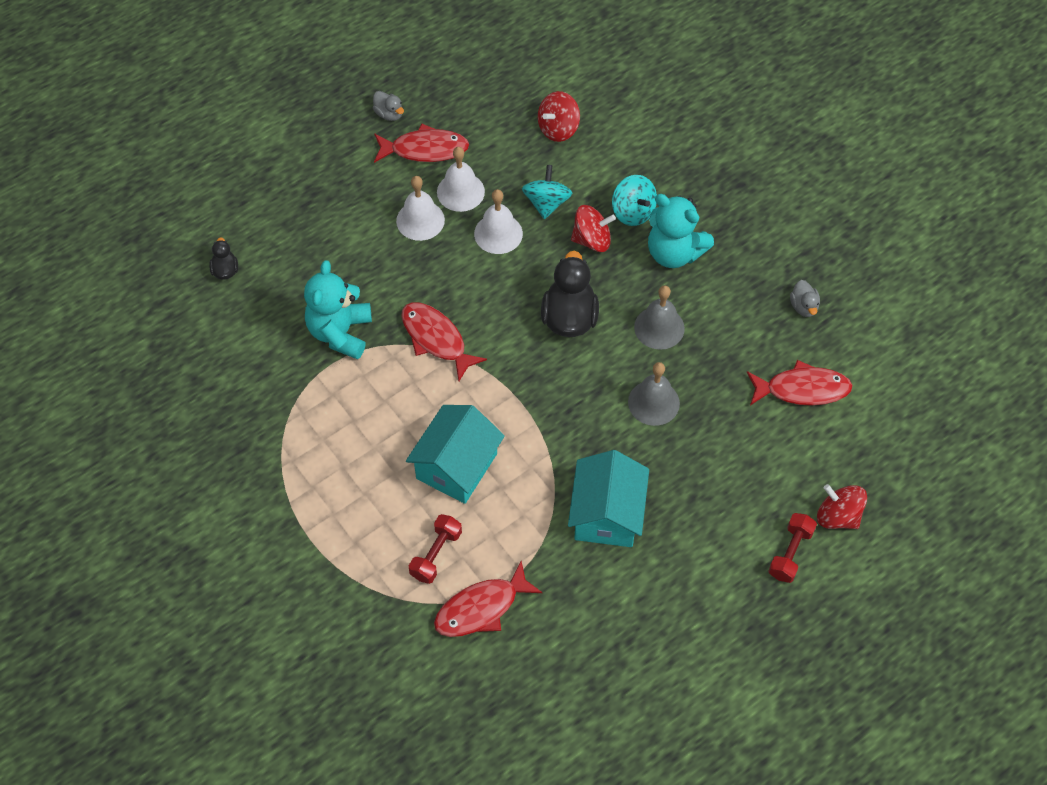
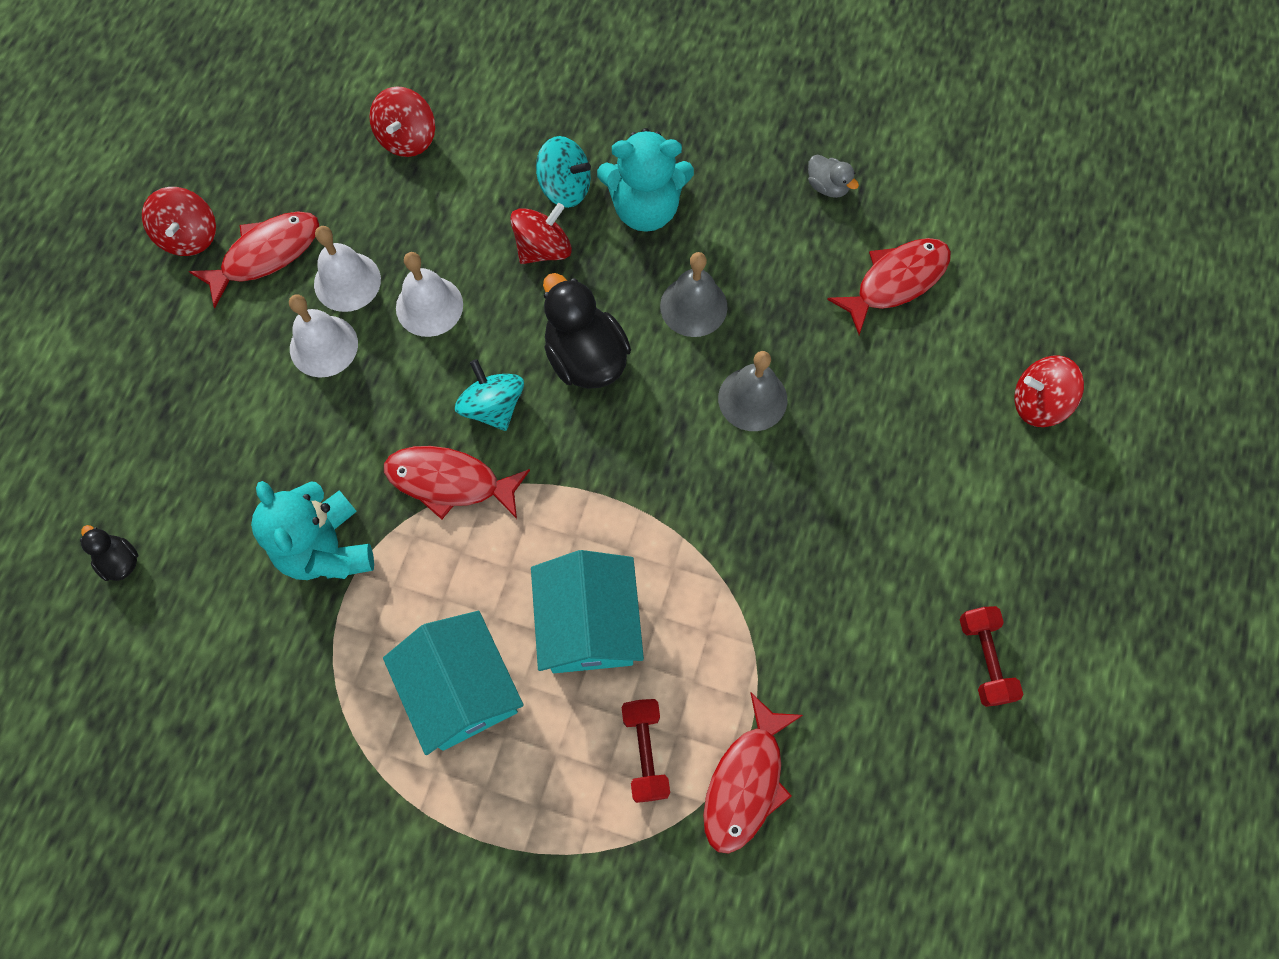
camera: 35 degrees left, 10 degrees up
grey duck [373,91,404,121] -> red spinning top [142,187,216,256]
turquoise spinning top [522,165,573,219] -> turquoise spinning top moved to [455,359,524,431]
turquoise house [568,450,649,547] -> turquoise house moved to [383,611,524,755]
red dumbbell [768,513,817,583] -> red dumbbell moved to [959,606,1023,707]

